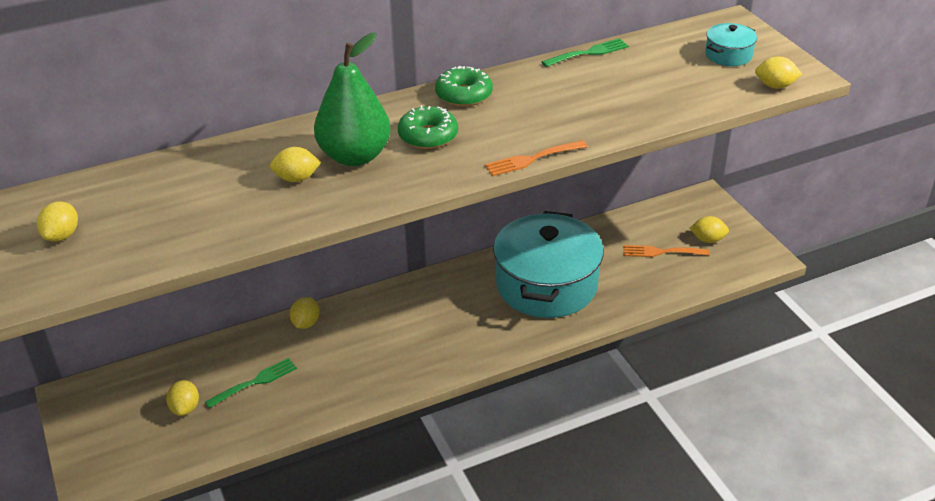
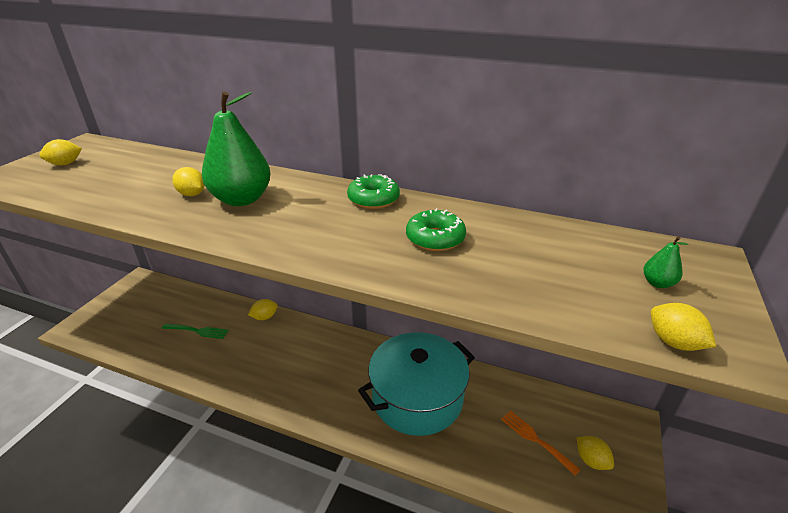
camera: 45 degrees right, 5 degrees down
yellow lemon [166,380,199,416] -> none
green donut [398,105,458,149] -> green donut moved to [406,208,466,251]
orange fork [484,140,588,176] -> none
green fork [542,38,629,67] -> none
turquoise pot [705,23,757,66] -> green pear [643,236,688,288]

